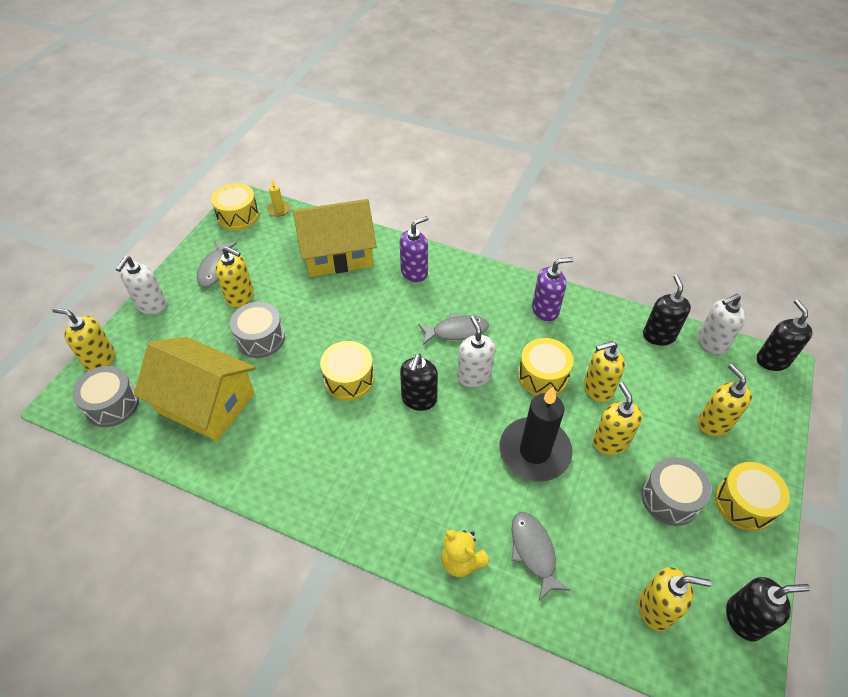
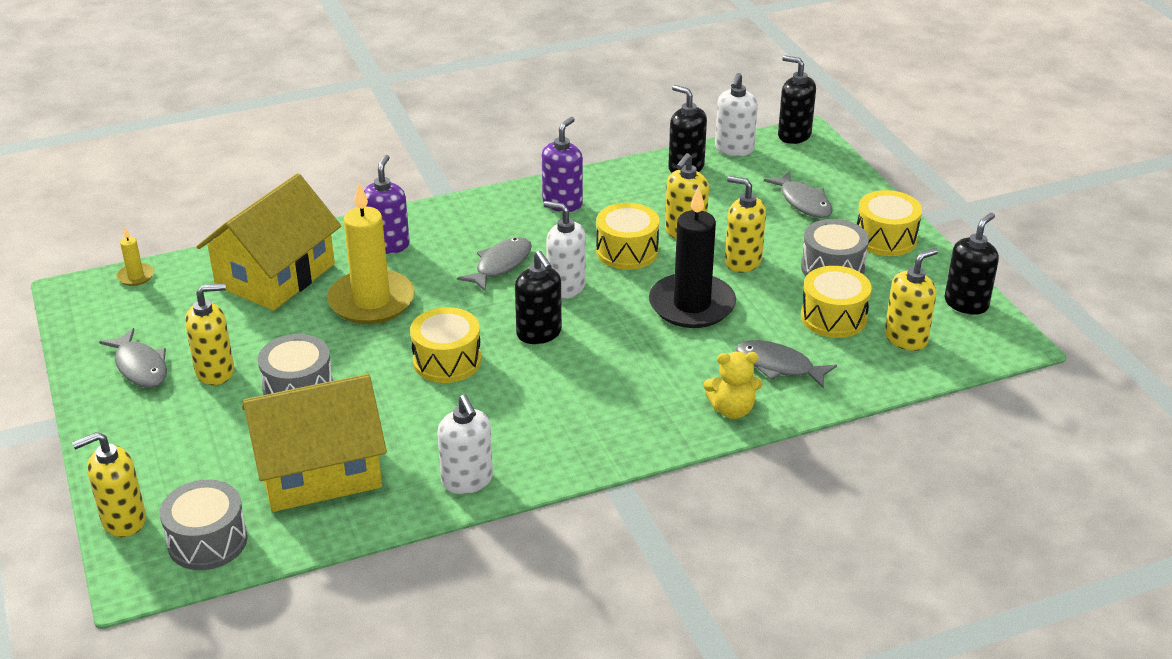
camera: 45 degrees left, 15 degrees down
white soap dispenser [116,256,167,314] -> white soap dispenser moved to [437,395,493,494]
yellow drum [211,183,259,230] -> yellow drum moved to [801,266,872,338]
yellow soap dispenser [697,364,752,436] -> grey fish [764,171,833,218]
none -> yellow candle [327,183,415,324]

